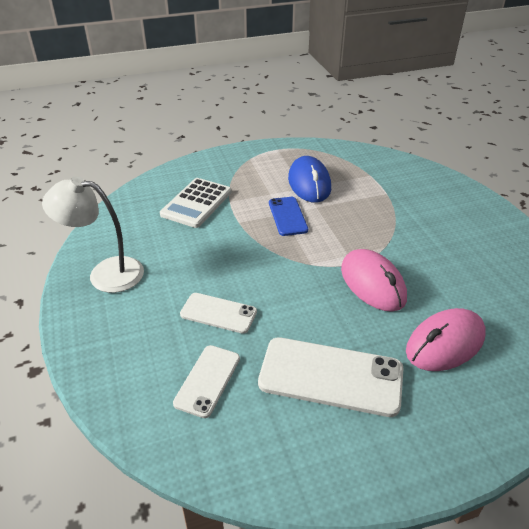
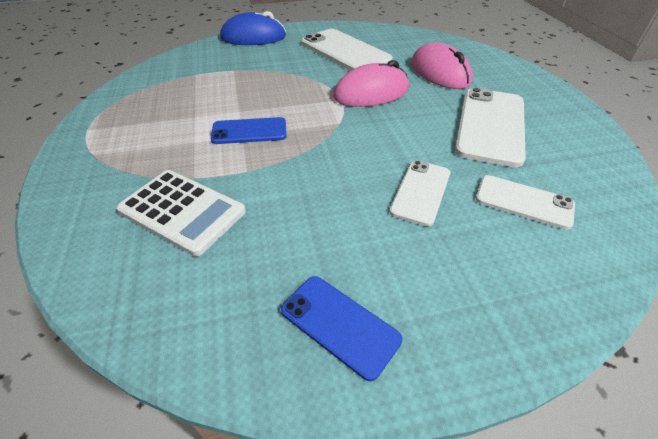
camera: 85 degrees left, 5 degrees up
white lamp [42,176,144,293] -> blue phone [281,276,403,381]
blue mouse [288,156,331,203] -> blue mouse moved to [220,11,286,45]
none -> white phone [301,29,393,71]

